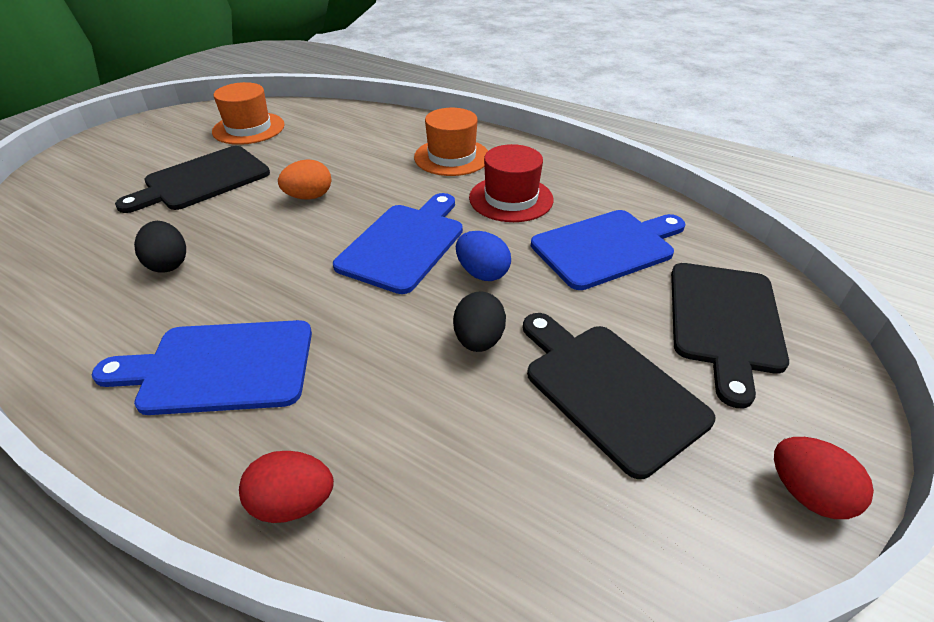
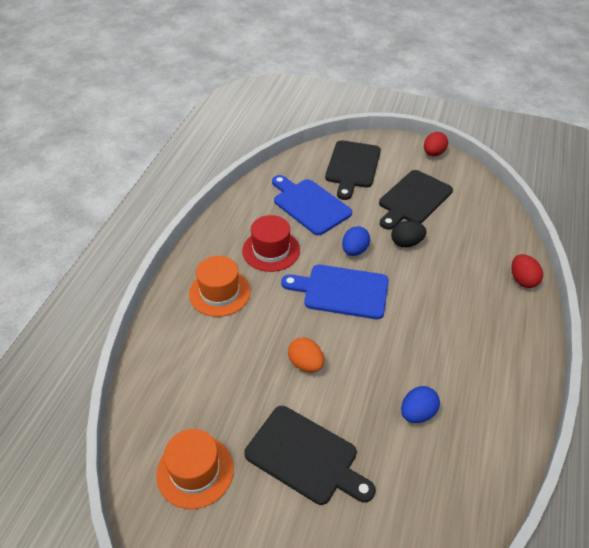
camera: 105 degrees left, 5 degrees up
blue cutting board [92,320,312,415] -> none
black egg [134,221,186,273] -> blue egg [401,386,440,423]
black cutting board [671,263,789,408] -> black cutting board turned 105 degrees clockwise [325,140,381,200]

